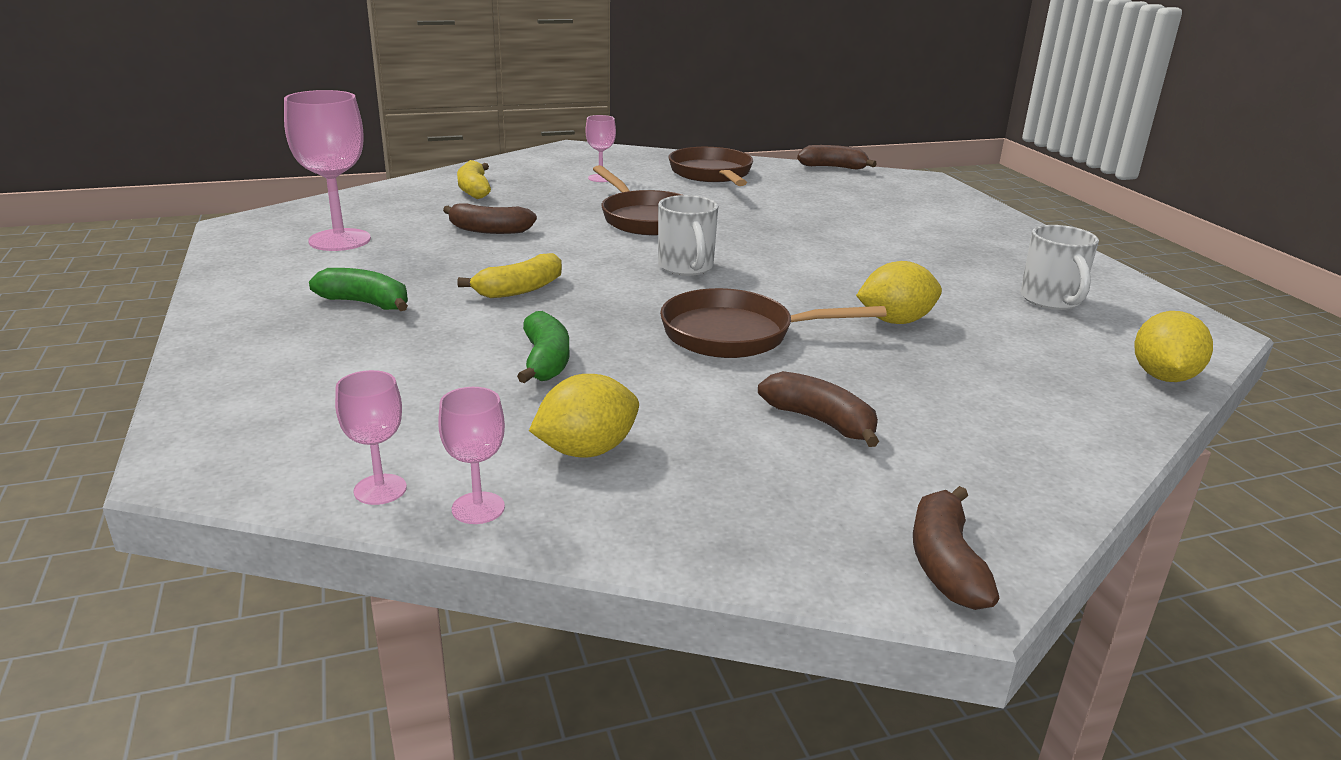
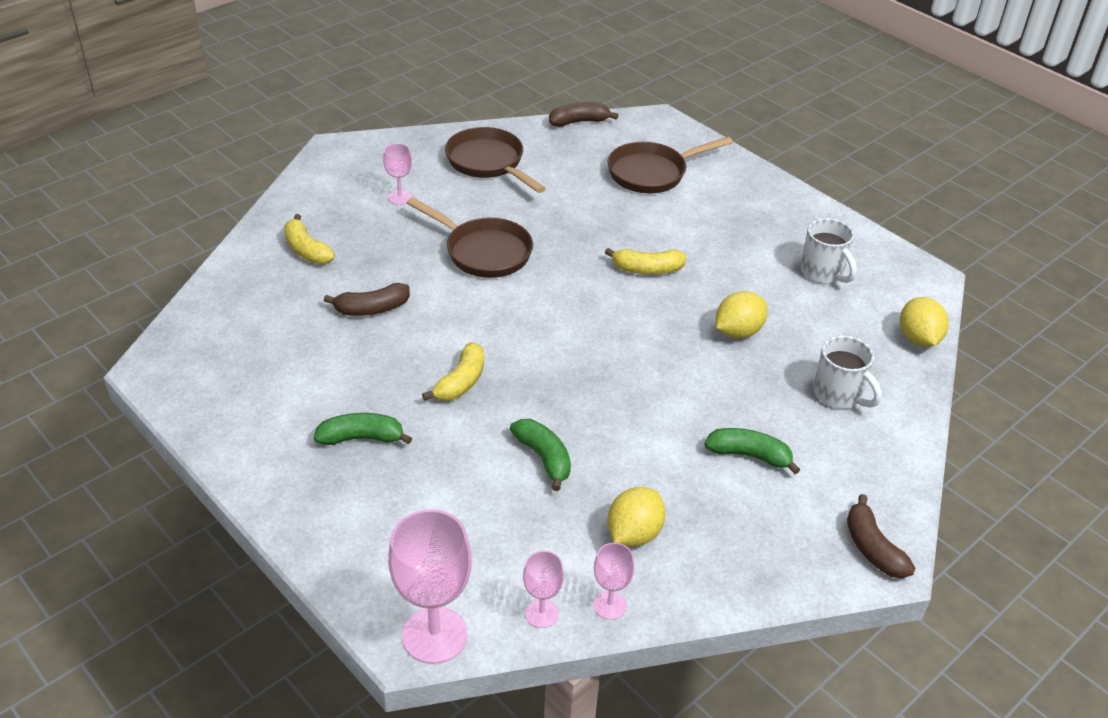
camera: 25 degrees left, 15 degrees up
pink goblet [284,90,371,251] -> pink goblet moved to [388,509,472,664]
white mug [658,195,718,276] -> white mug moved to [813,335,882,408]
brown pan [660,288,887,358] -> brown pan moved to [608,137,733,193]
brown banana [758,371,879,447] -> green banana [704,428,800,474]
none -> yellow banana [605,248,687,275]

